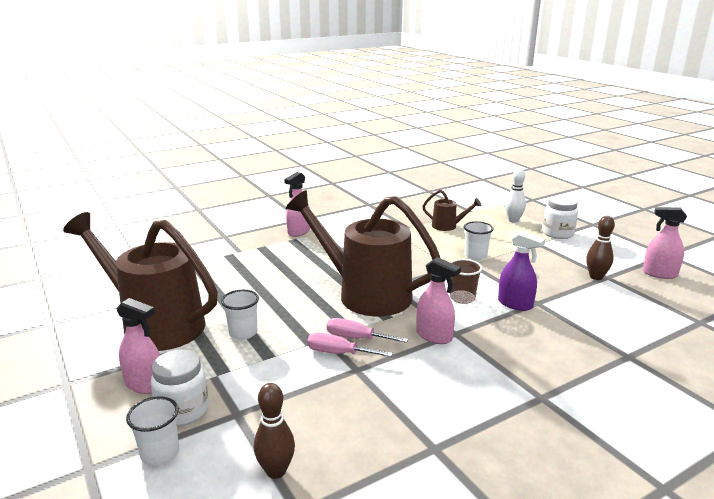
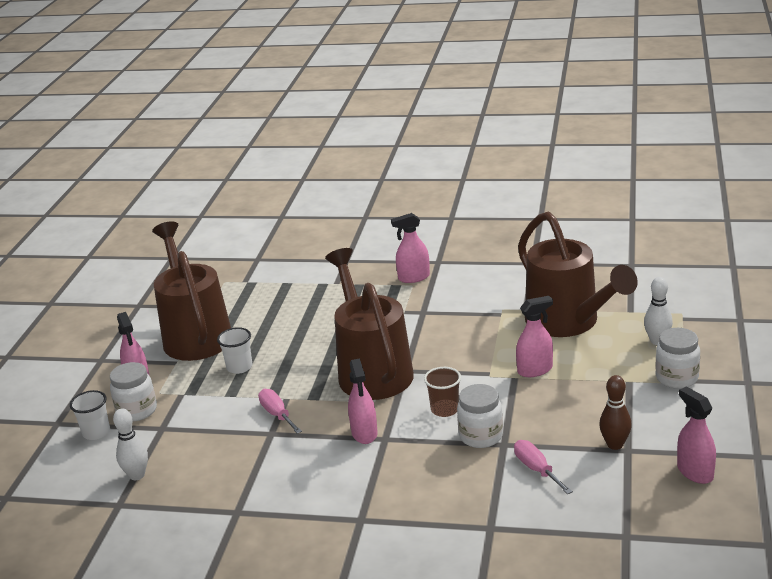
camera: 45 degrees right, 5 degrees up
brown bowling pin [254,383,295,479] -> white bowling pin [113,408,148,480]
pink screwdriver [327,318,408,343] -> pink screwdriver moved to [514,440,573,494]
brown watering can [422,190,481,231] -> brown watering can [518,211,638,337], size x2.31
white cup [464,221,493,260] -> pink spray bottle [516,296,553,377]
purple spray bottle [498,231,545,311] -> white jar [457,384,503,448]

